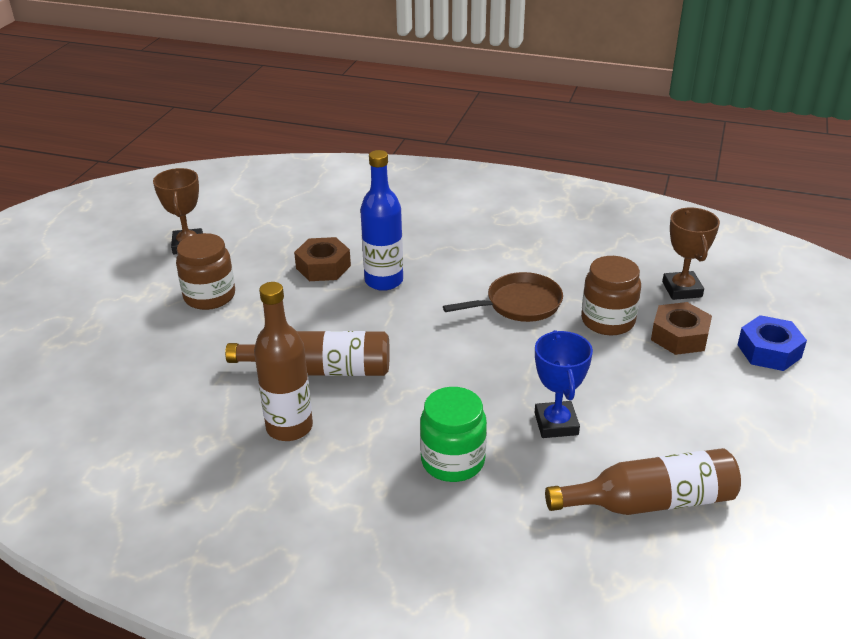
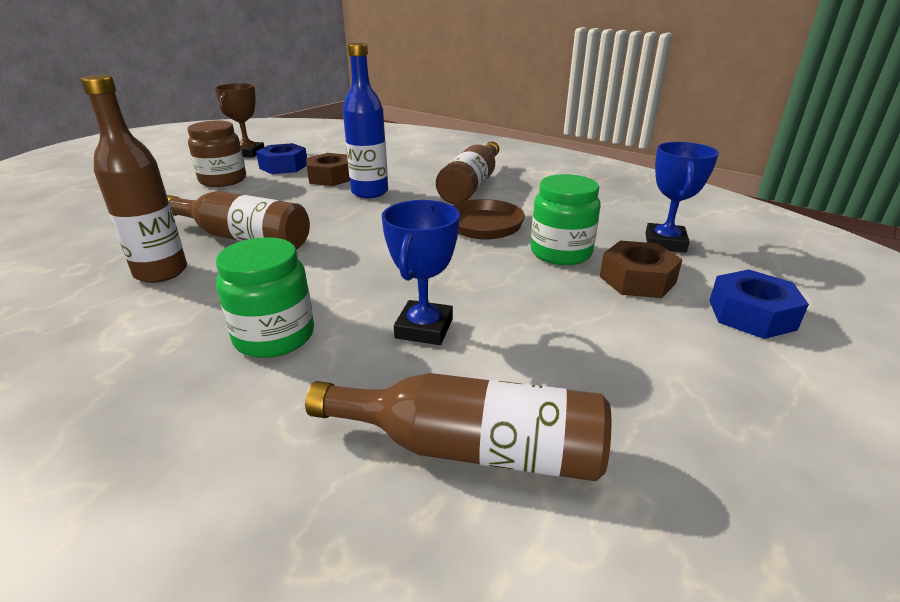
camera: 20 degrees right, 5 degrees down
brown jar [581,256,641,335] -> green jar [531,174,601,265]
brown trophy [662,208,720,300] -> blue trophy [645,142,719,253]
none -> blue nut [256,143,307,174]
none -> brown bottle [436,141,499,204]

